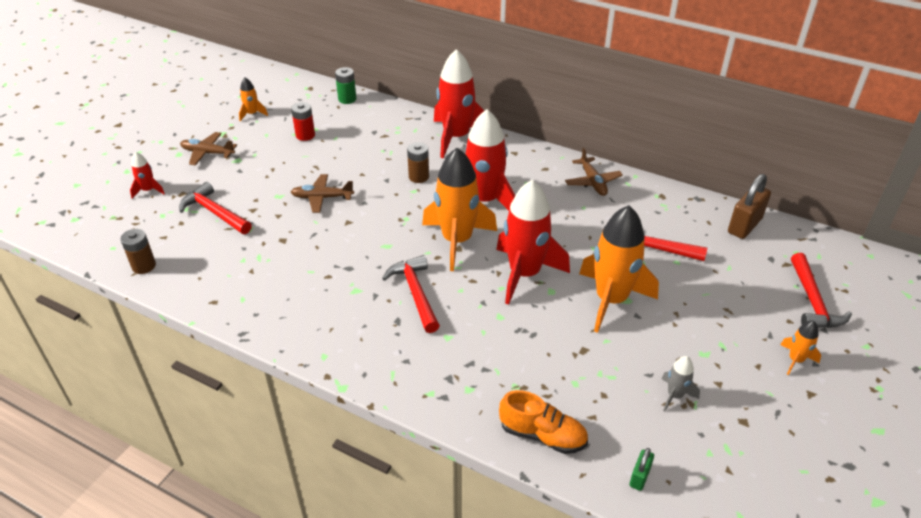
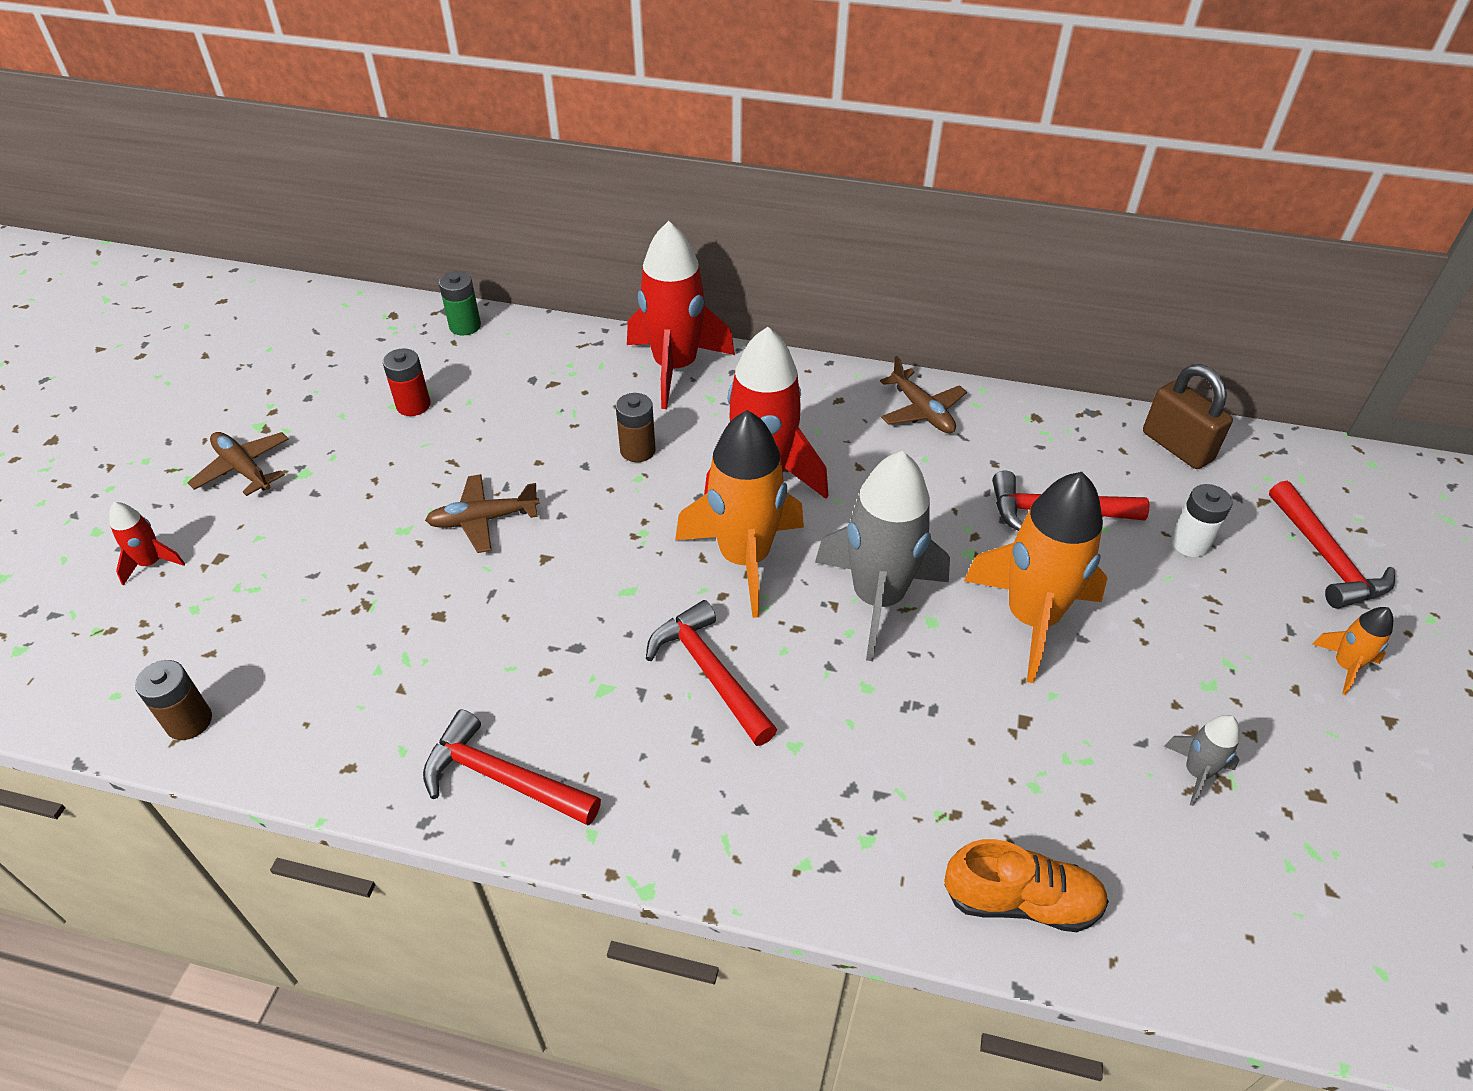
camera: 15 degrees left, 5 degrees up
red hammer [179,182,252,234] -> red hammer moved to [423,709,601,826]
brown plane [180,132,237,166] -> brown plane turned 45 degrees clockwise [187,432,289,496]
orange rocket [239,78,268,121] -> none
red rocket [496,180,570,305] -> grey rocket [815,451,950,661]
green padlock [630,448,654,491] -> none
brown padlock [728,174,771,239] -> brown padlock turned 60 degrees counterclockwise [1143,364,1233,469]
none -> white battery [1171,484,1233,557]

